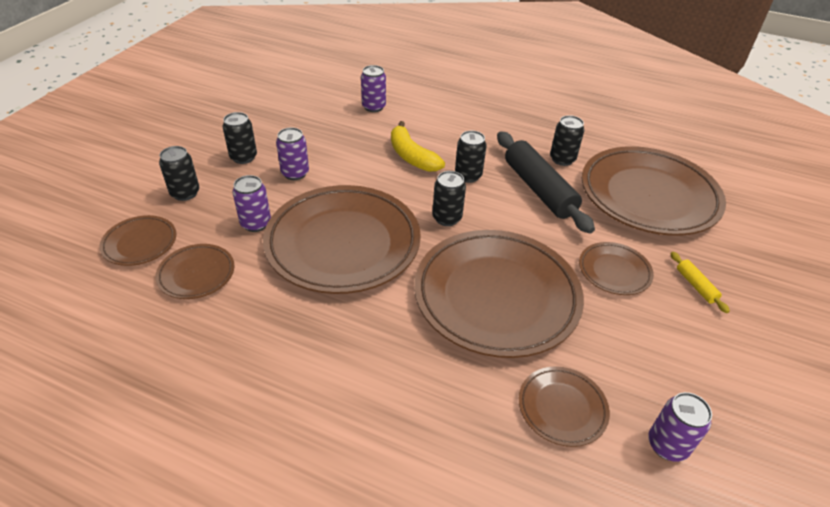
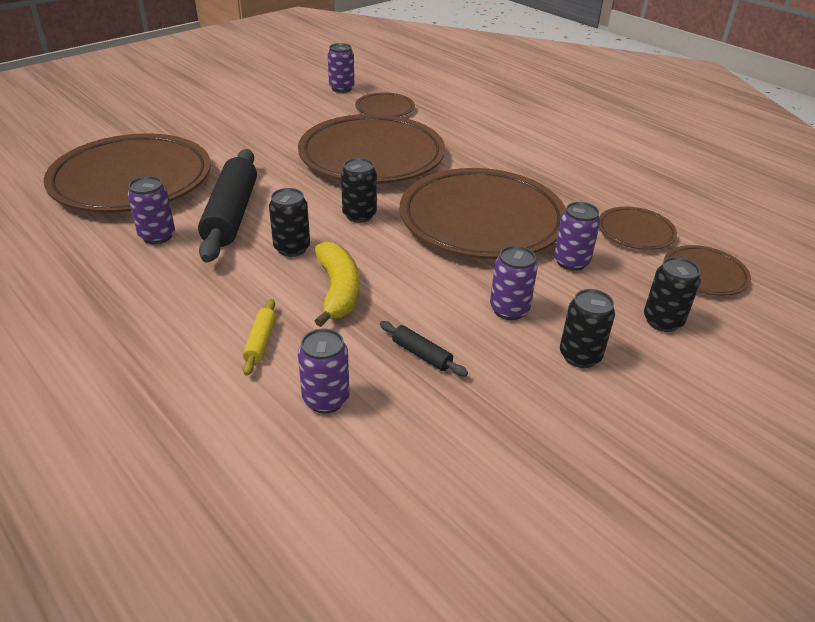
camera: 155 degrees left, 5 degrees down
black can [550,115,584,166] -> purple can [127,176,175,244]
brown plate [579,242,654,295] -> none
yellow rolling pin [670,252,730,313] -> yellow rolling pin moved to [243,299,276,376]
none -> black rolling pin [380,321,468,376]

